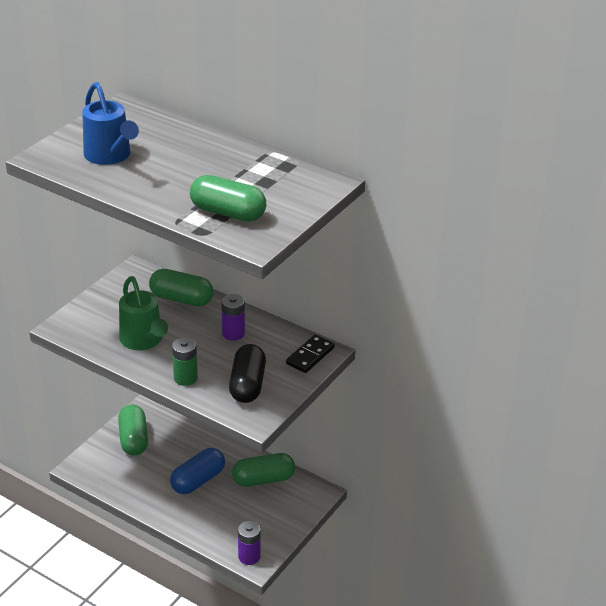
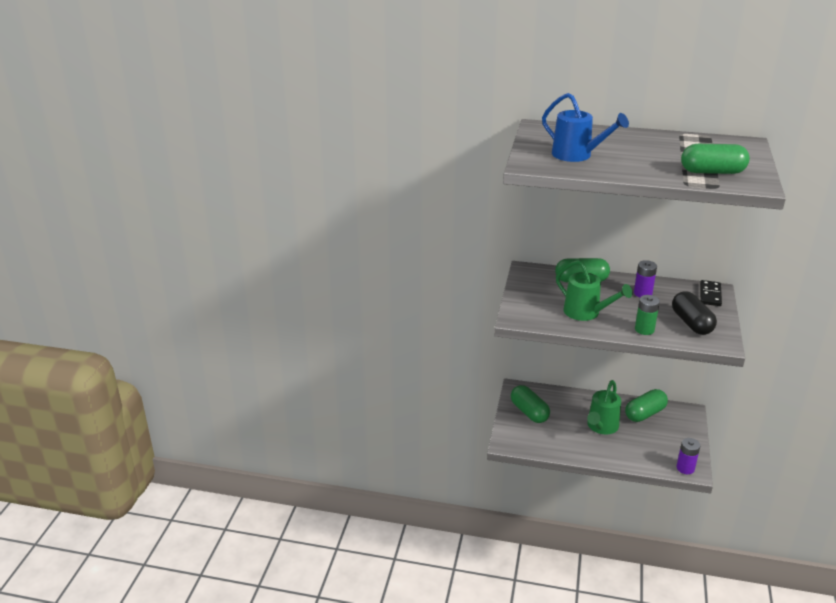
camera: 20 degrees left, 5 degrees down
blue capsule [170,448,225,494] -> green watering can [587,380,621,435]

